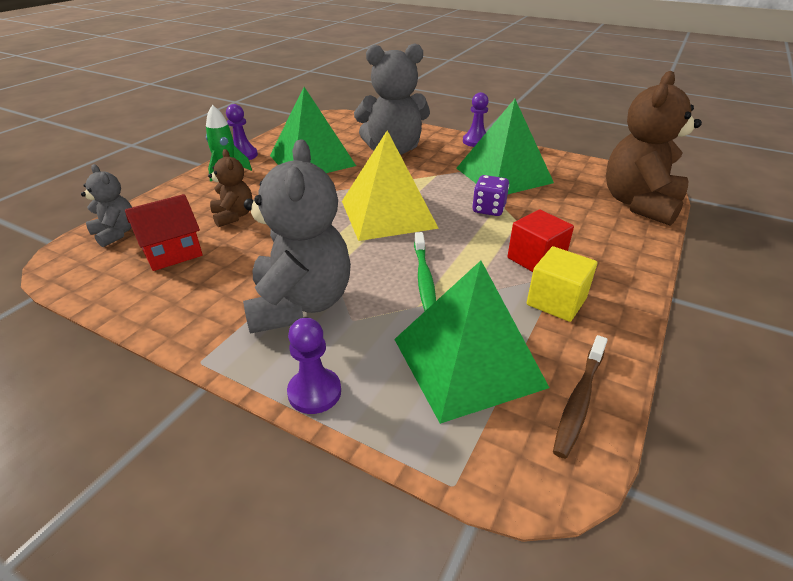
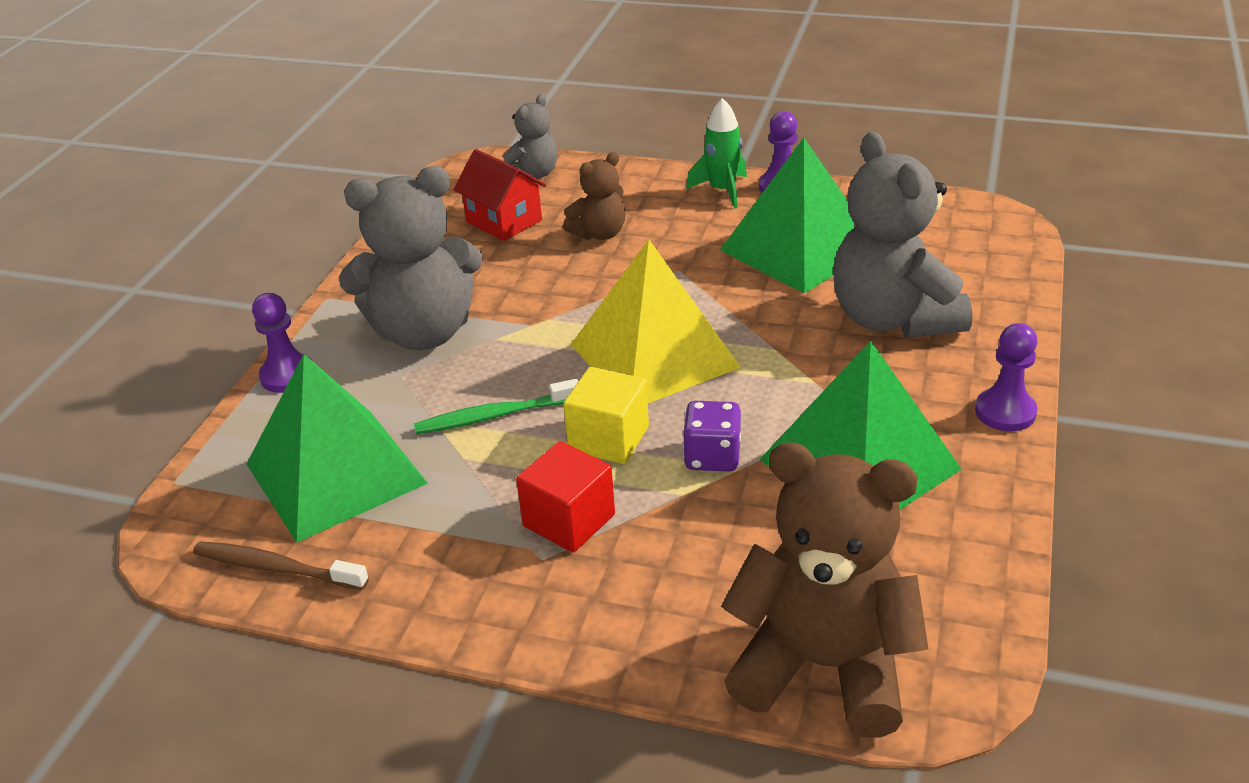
camera: 80 degrees right, 0 degrees up
yellow cube [527,246,597,322] -> yellow cube moved to [563,367,649,464]

